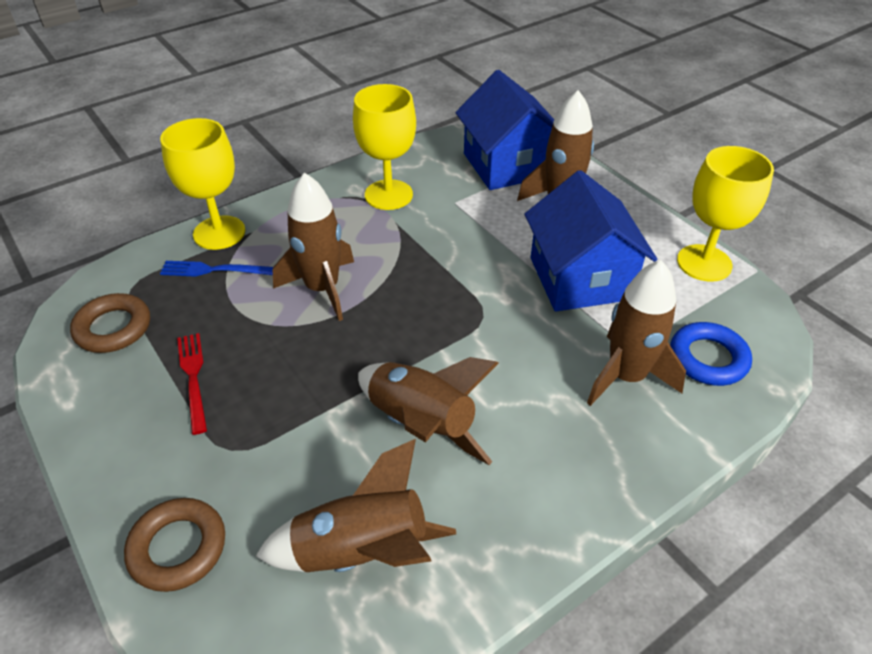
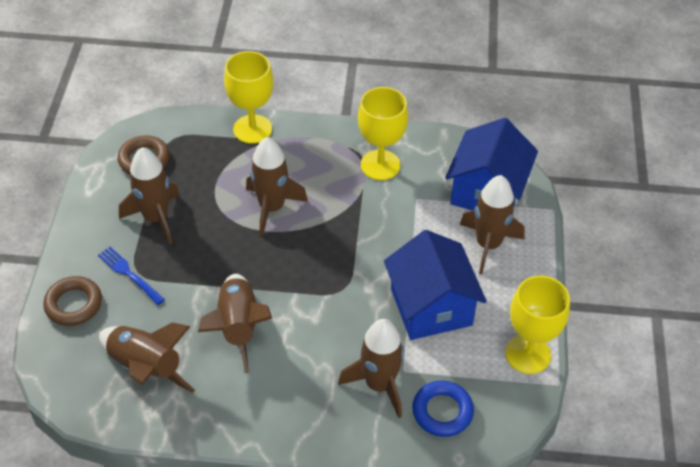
camera: 40 degrees right, 5 degrees up
blue fork [160,261,273,277] -> blue fork moved to [98,247,165,305]
red fork [177,333,207,435] -> brown rocket [119,147,180,245]
blue house [525,170,657,312] -> blue house turned 45 degrees counterclockwise [384,230,487,340]

